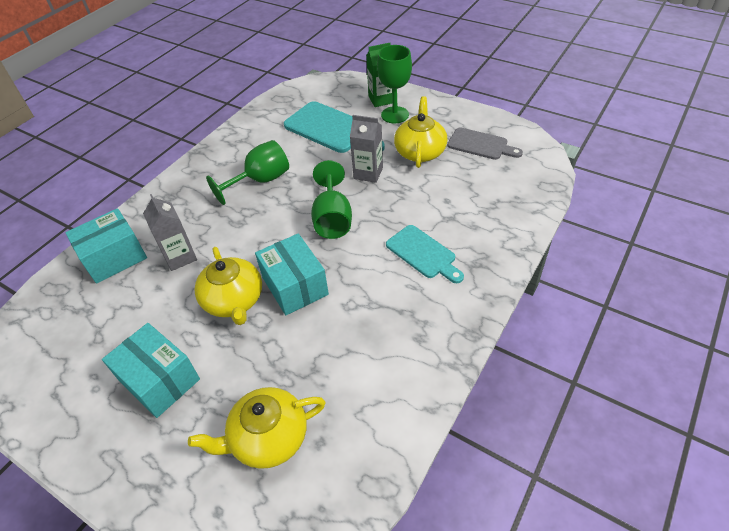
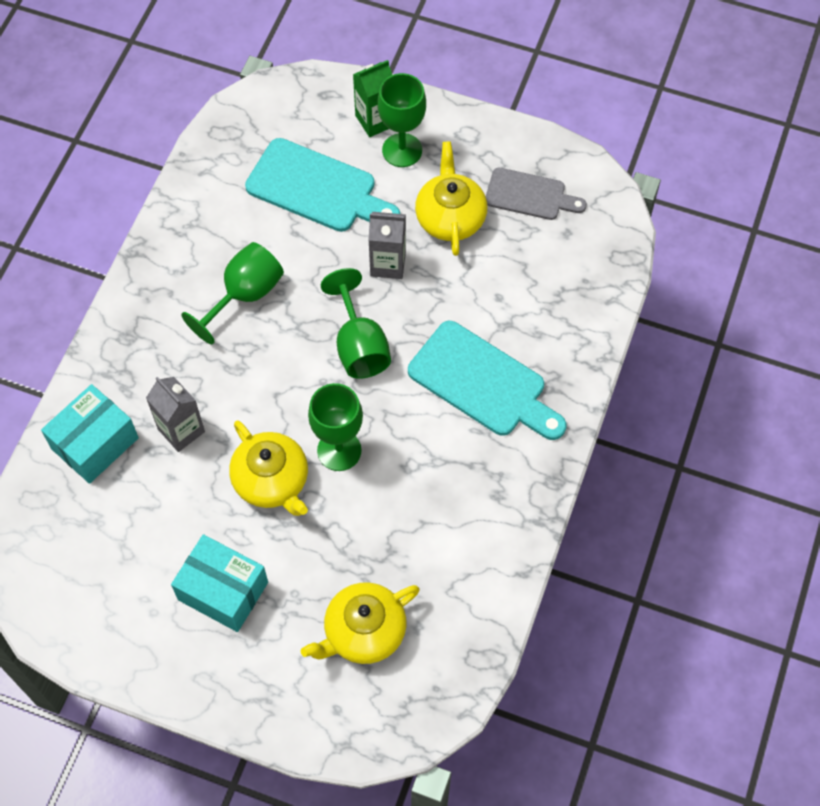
camera: 15 degrees left, 15 degrees up
turquoise box [255,233,329,315] -> green goblet [308,383,363,471]
turquoise cutting board [386,225,464,283] -> turquoise cutting board [408,321,566,440], size x1.58

